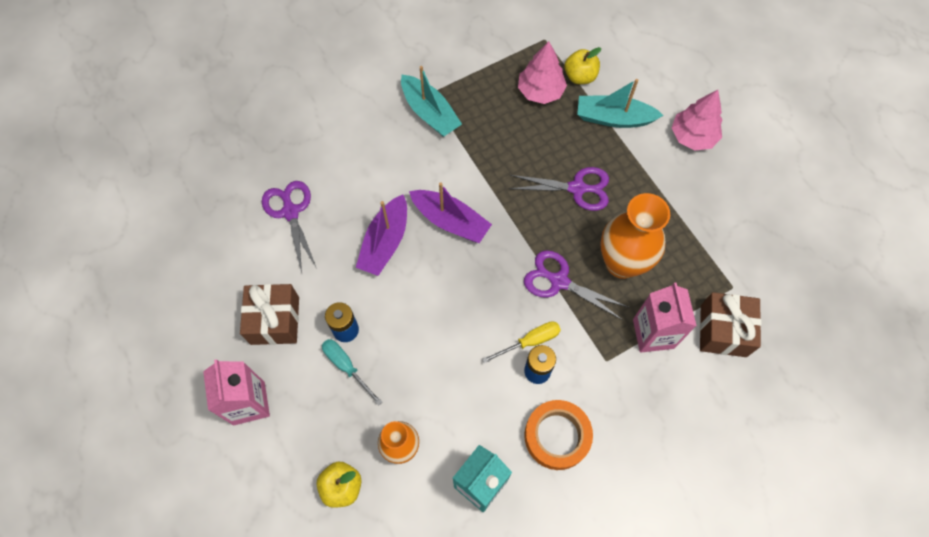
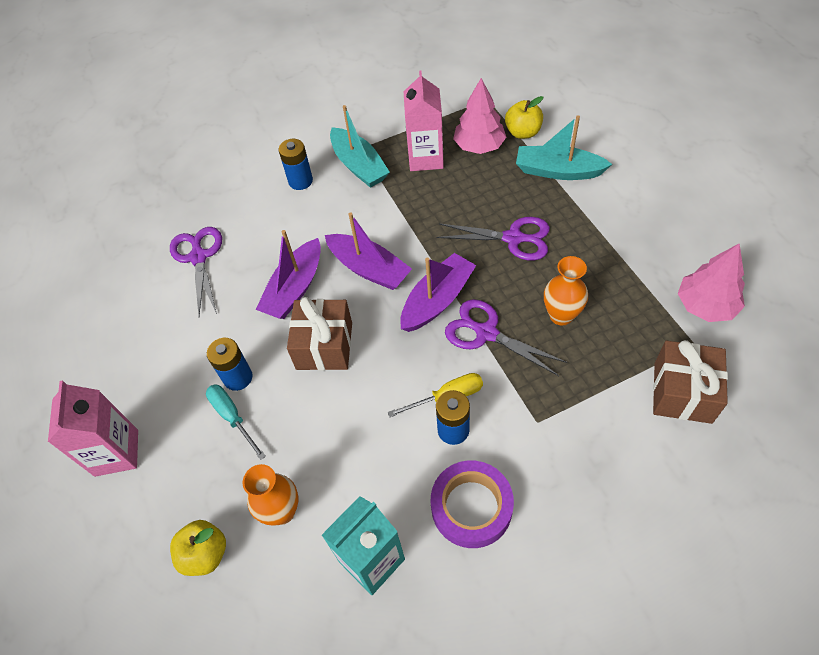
camera: 10 degrees right, 10 degrees down
brown gift [240,284,299,345] -> brown gift moved to [287,297,352,370]
orange tape [524,400,593,470] -> purple tape [431,460,514,548]
orange vase [600,193,670,279] -> orange vase [544,256,588,325], size x0.61
pink carton [633,282,697,352] -> pink carton moved to [404,71,444,171]
pink tree [672,90,722,151] -> pink tree moved to [678,243,745,322]
none -> blue battery [279,139,313,190]
none -> purple boat [400,253,476,332]

